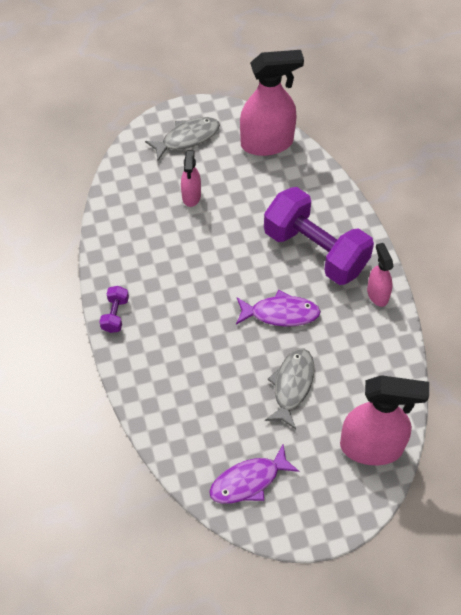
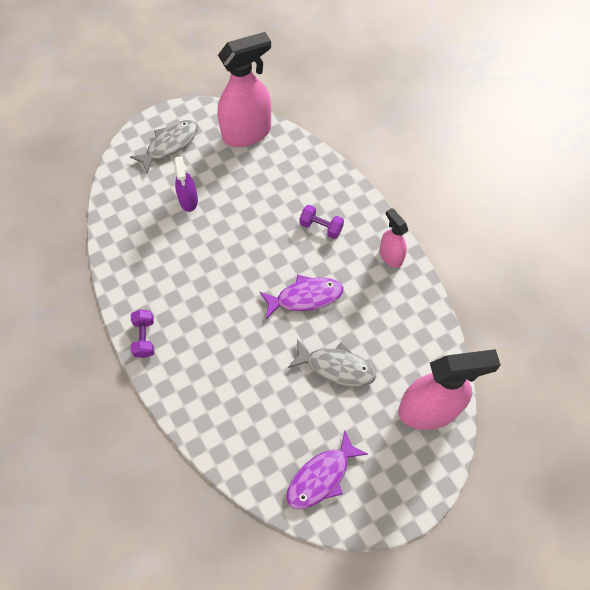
camera: 15 degrees left, 5 degrees up
pink spray bottle [181,150,201,207] -> purple spray bottle [174,156,198,212]
purple dumbbell [264,187,374,285] -> purple dumbbell [300,205,344,239], size x0.41
grey fish [265,348,314,429] -> grey fish turned 105 degrees clockwise [288,340,376,387]

